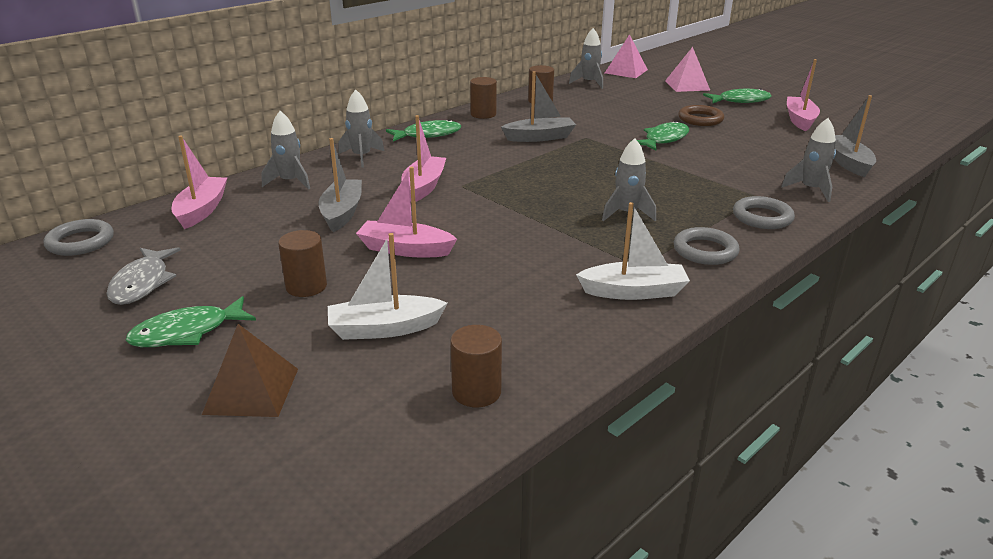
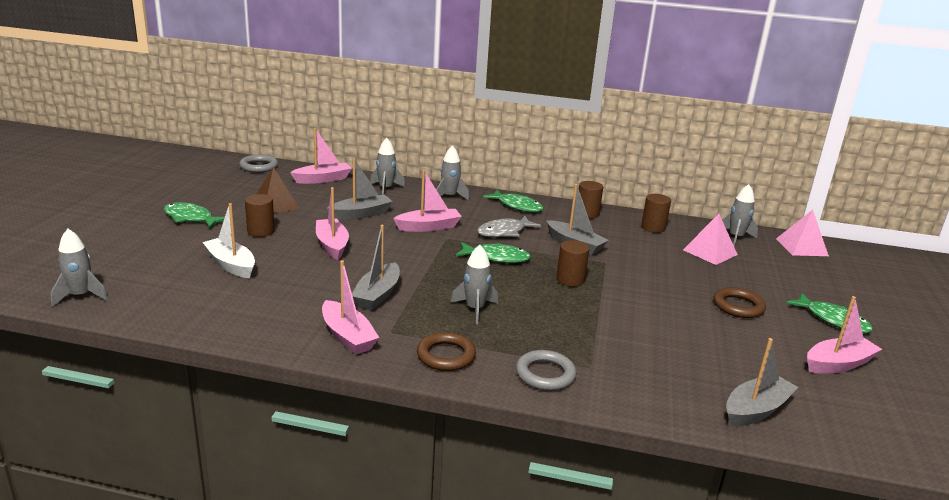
camera: 55 degrees right, 5 degrees down
grey fish [106,247,181,305] -> grey fish moved to [477,216,541,237]
brown pyramid [202,324,298,417] -> brown pyramid moved to [257,167,300,213]
brown cylinder [450,325,502,407] -> brown cylinder moved to [556,240,589,287]
white boat [576,202,690,300] -> pink boat [322,260,379,355]
green fish [637,121,689,151] -> green fish moved to [456,242,531,263]
pink pyramid [665,47,711,92] -> pink pyramid moved to [683,214,738,265]
grey ring [674,227,740,265] -> brown ring [417,332,476,371]
grey rocket [781,118,836,202] -> grey rocket moved to [51,229,108,307]
none -> grey boat [352,225,400,310]

